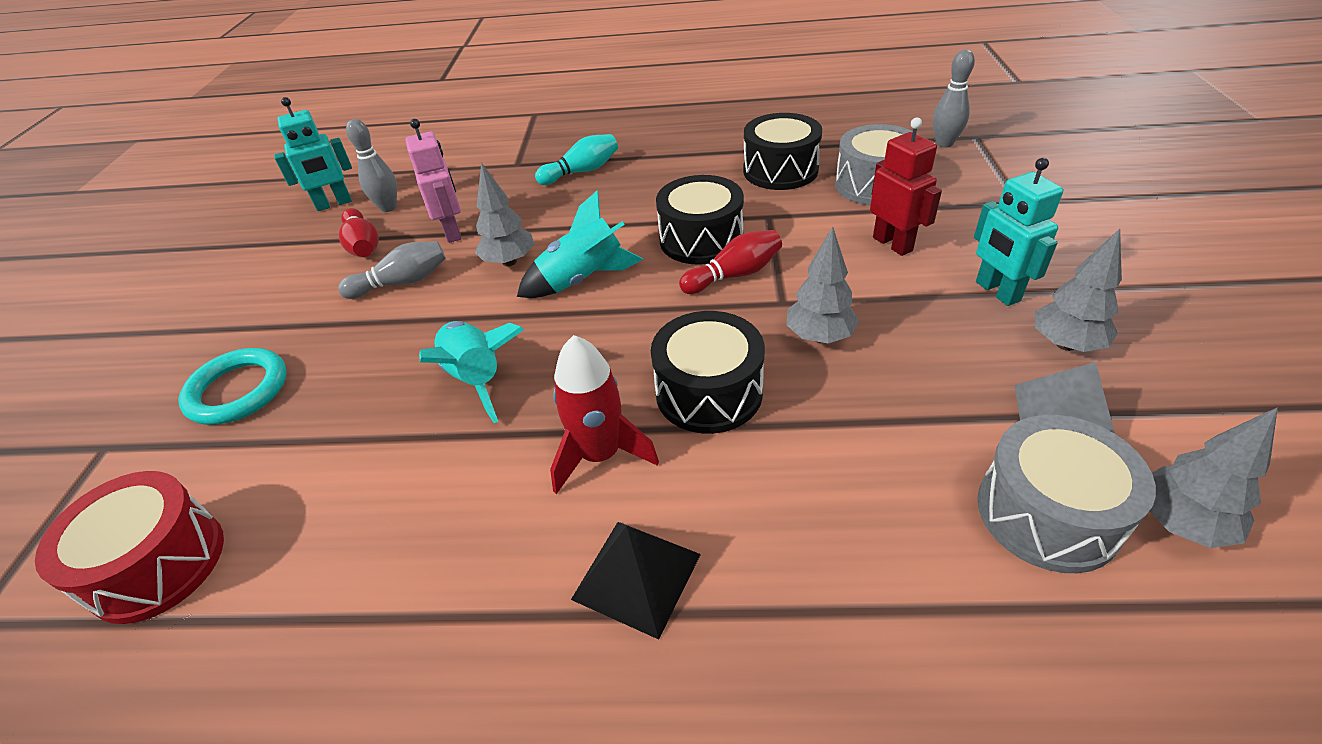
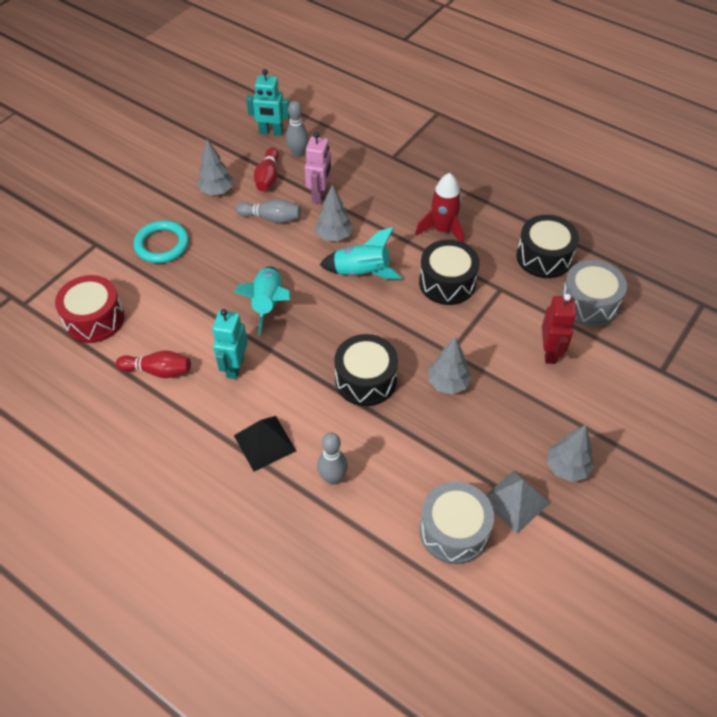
camera: 30 degrees right, 10 degrees up
turquoise bowling pin [535,134,618,185] -> none
red rocket [550,335,659,494] -> red rocket moved to [415,173,464,243]
red bowling pin [679,230,782,294] -> red bowling pin moved to [116,350,191,378]
grey bowling pin [933,50,975,148] -> grey bowling pin moved to [317,433,348,485]
turquoise robot [974,158,1063,306] -> turquoise robot moved to [212,309,248,379]
grey tree [1149,407,1278,548] -> grey tree moved to [197,139,233,196]

